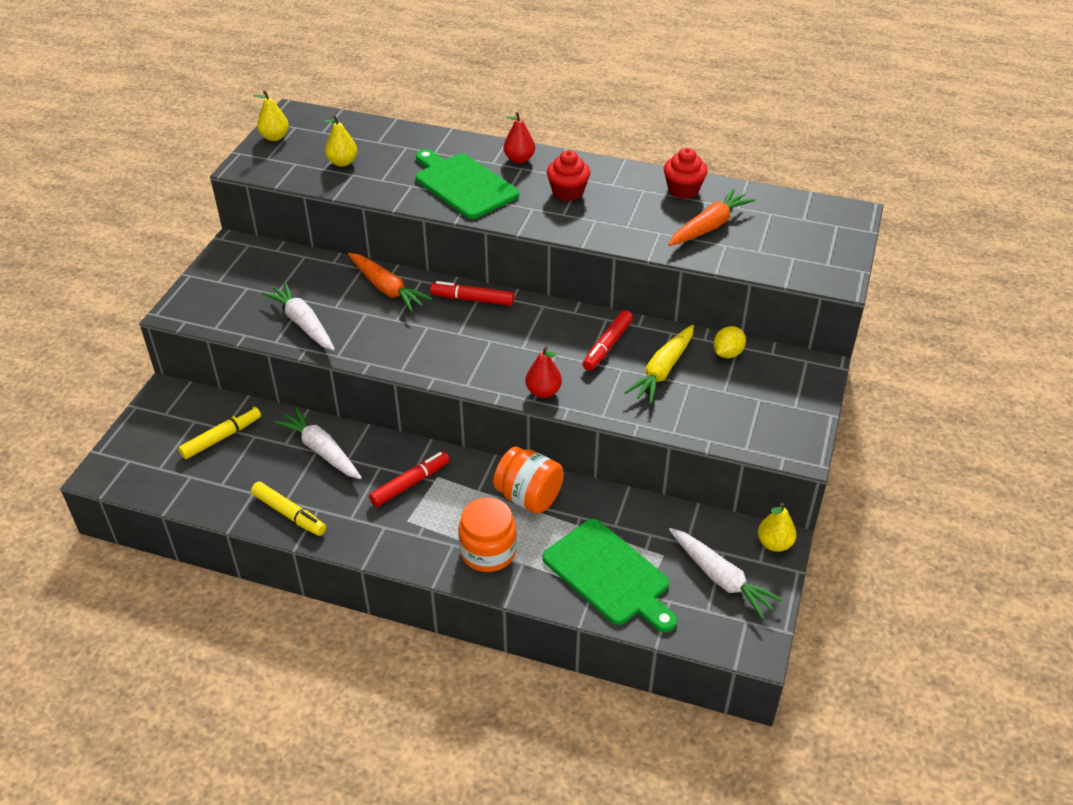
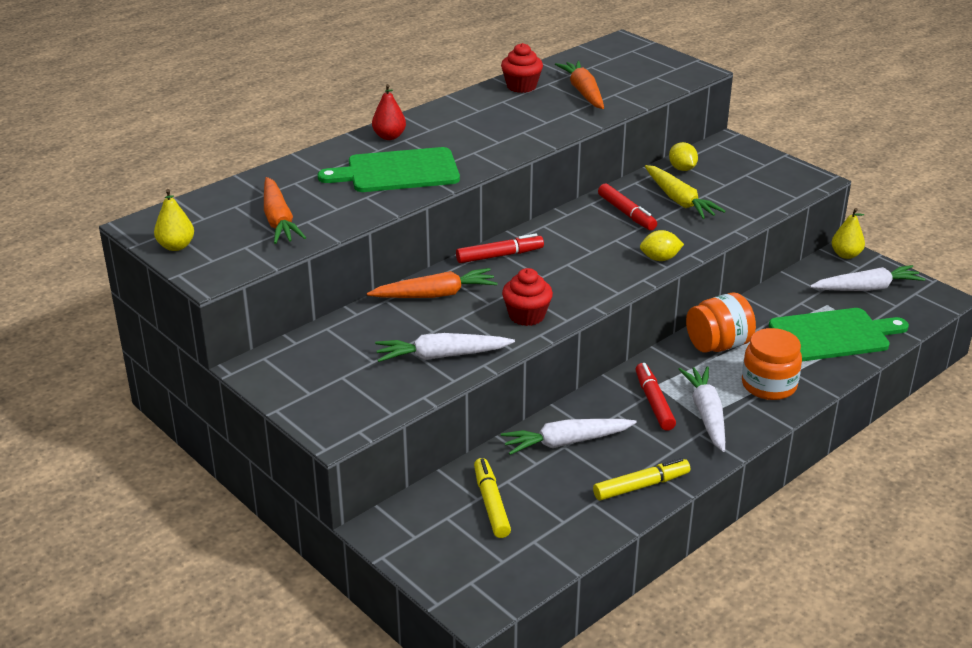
camera: 60 degrees left, 10 degrees down
yellow pear [323,115,357,167] -> orange carrot [264,177,306,244]
red marker [430,281,514,306] -> red marker turned 150 degrees counterclockwise [456,234,544,263]
red pear [525,347,562,398] -> yellow lemon [640,230,684,261]
red cupcake [547,150,590,201] -> red cupcake moved to [502,268,553,326]
none -> white carrot [679,366,725,452]

